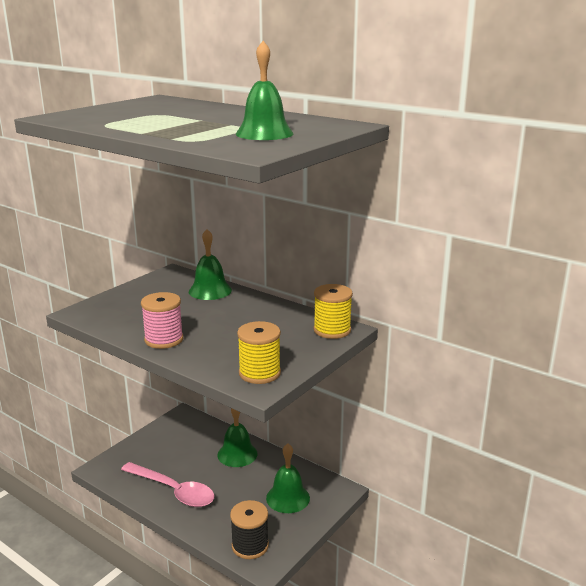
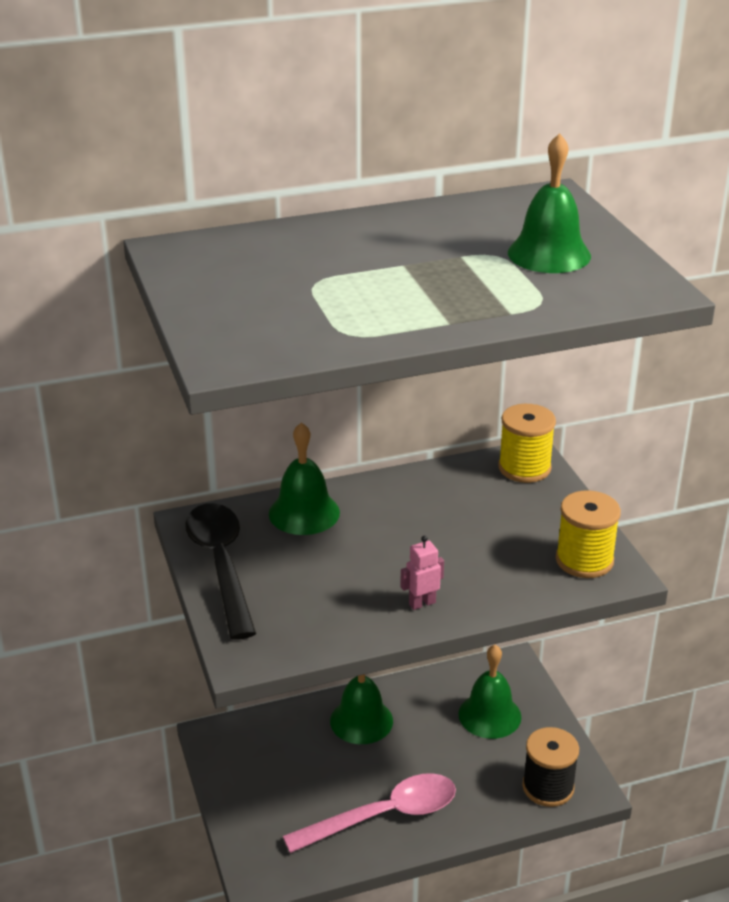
camera: 55 degrees left, 10 degrees up
pink spool [141,292,183,349] -> pink robot [400,536,444,610]
none -> black spoon [185,503,256,640]

